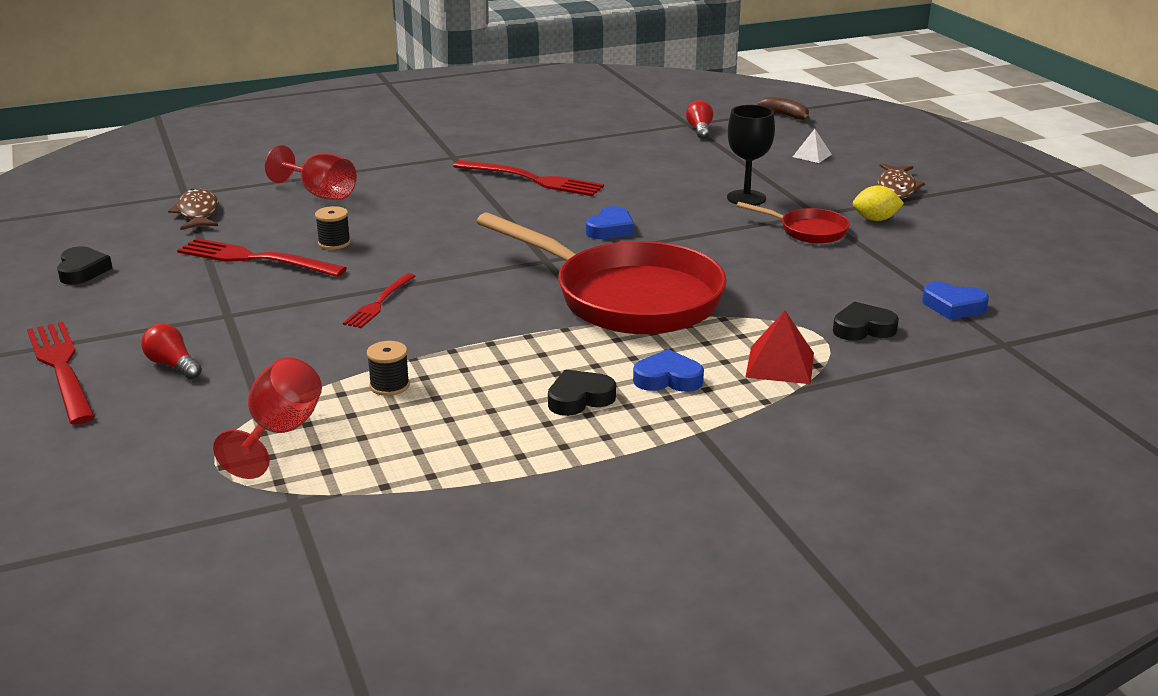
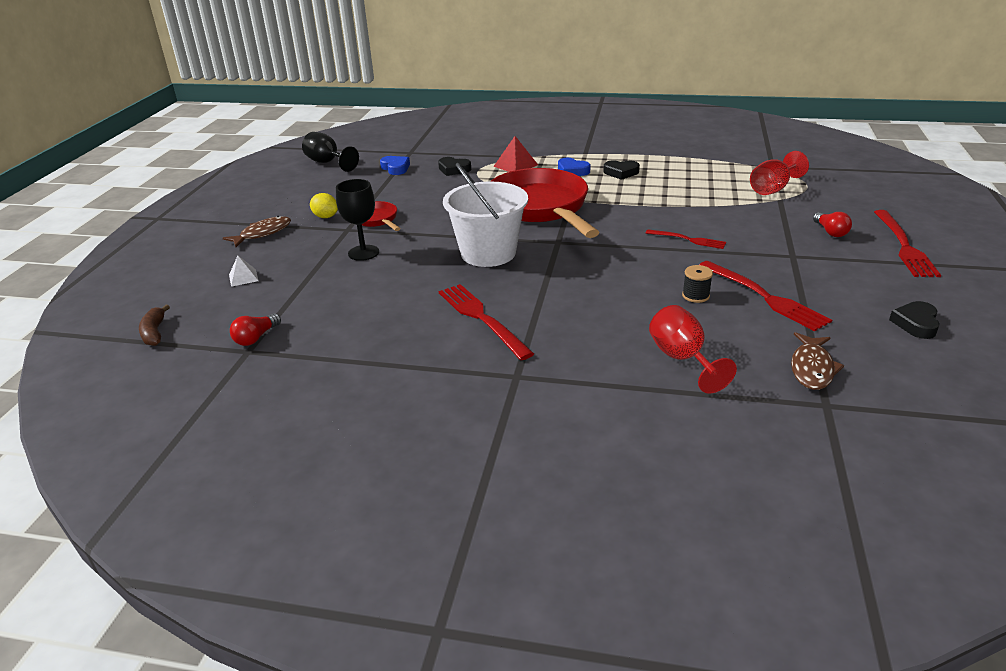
camera: 145 degrees left, 5 degrees up
red fork [343,273,415,328] -> red fork turned 60 degrees clockwise [645,229,726,249]
black spool [367,341,410,396] -> none
blue heart [586,206,634,239] -> white bucket [443,163,528,267]
none -> black goblet [302,132,359,172]

